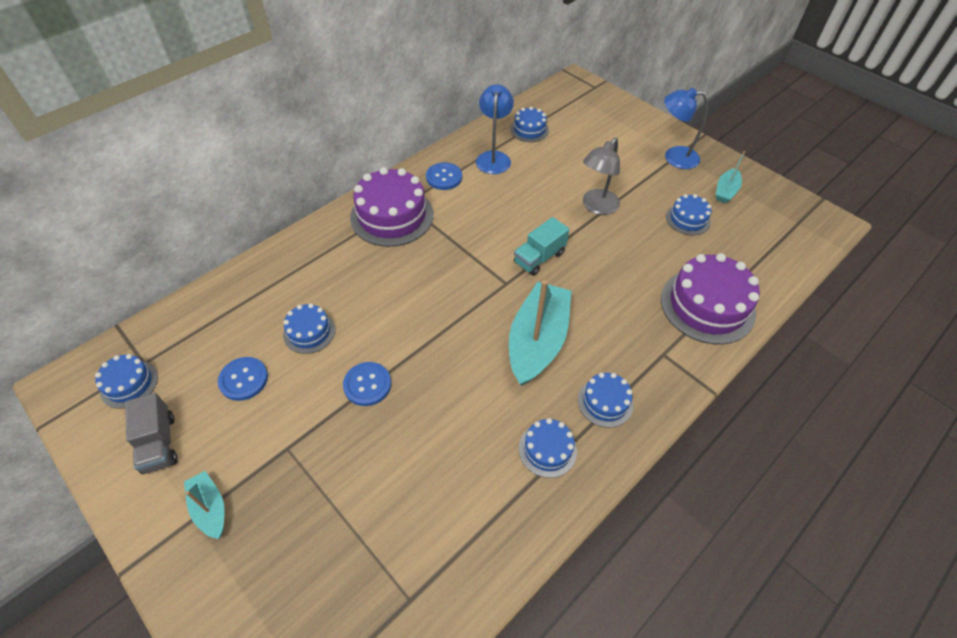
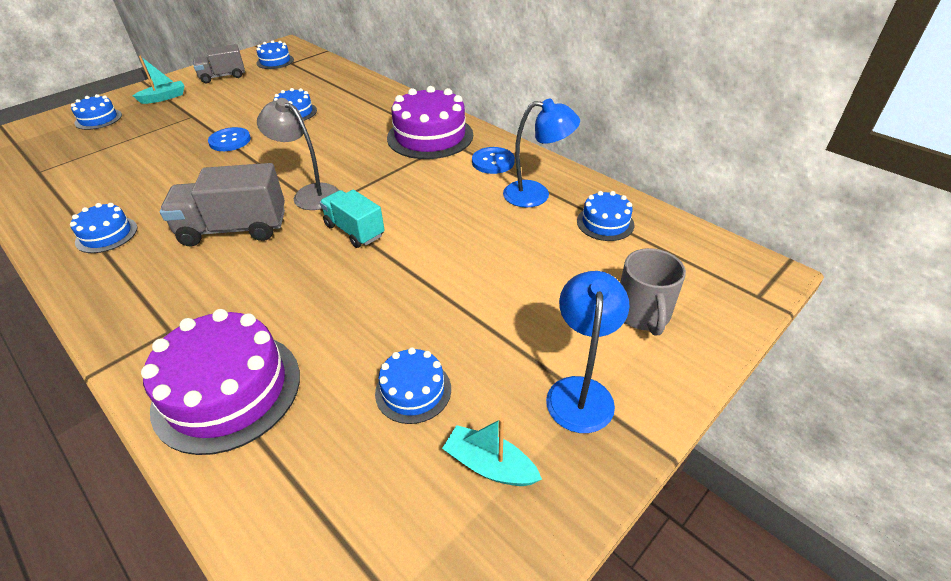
camera: 90 degrees right, 10 degrees down
blue button [218,357,268,401] -> none
turquoise boat [509,280,572,386] -> grey truck [160,163,285,246]
blue cake [578,372,633,428] -> blue cake moved to [71,94,122,130]
grey lamp [583,137,620,215] -> grey lamp moved to [257,98,339,210]
none -> grey mug [620,248,686,336]

